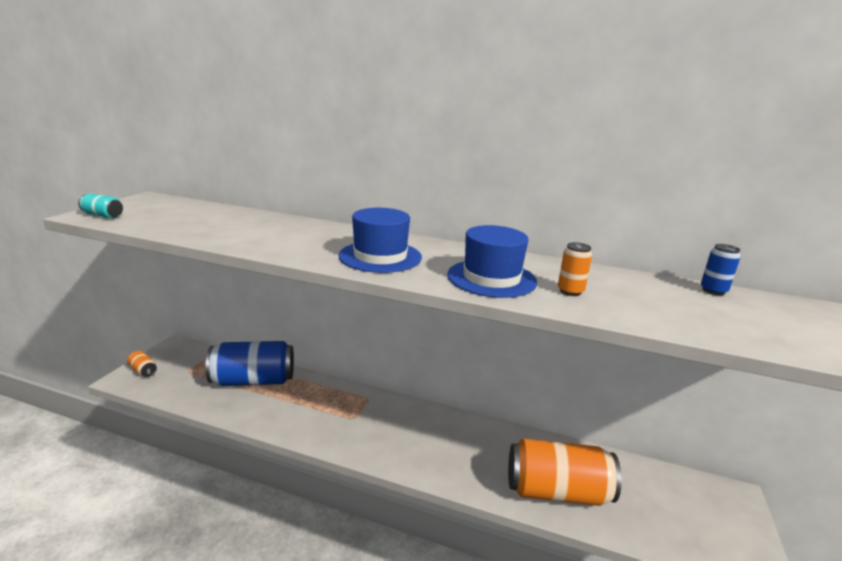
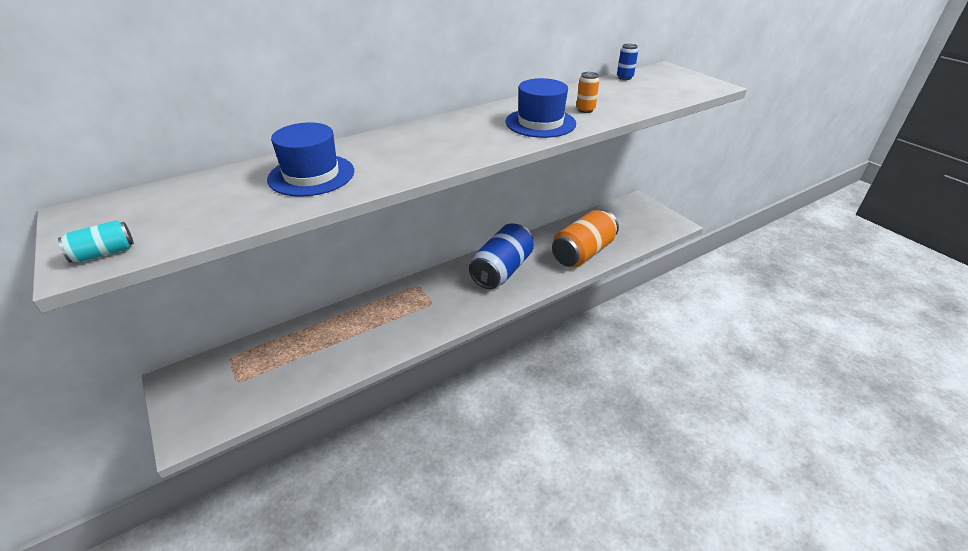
camera: 50 degrees left, 15 degrees up
orange can [127,351,157,377] -> none
blue can [205,341,294,386] -> blue can moved to [469,223,534,289]
blue hat [339,208,422,273] -> blue hat moved to [267,122,354,197]

